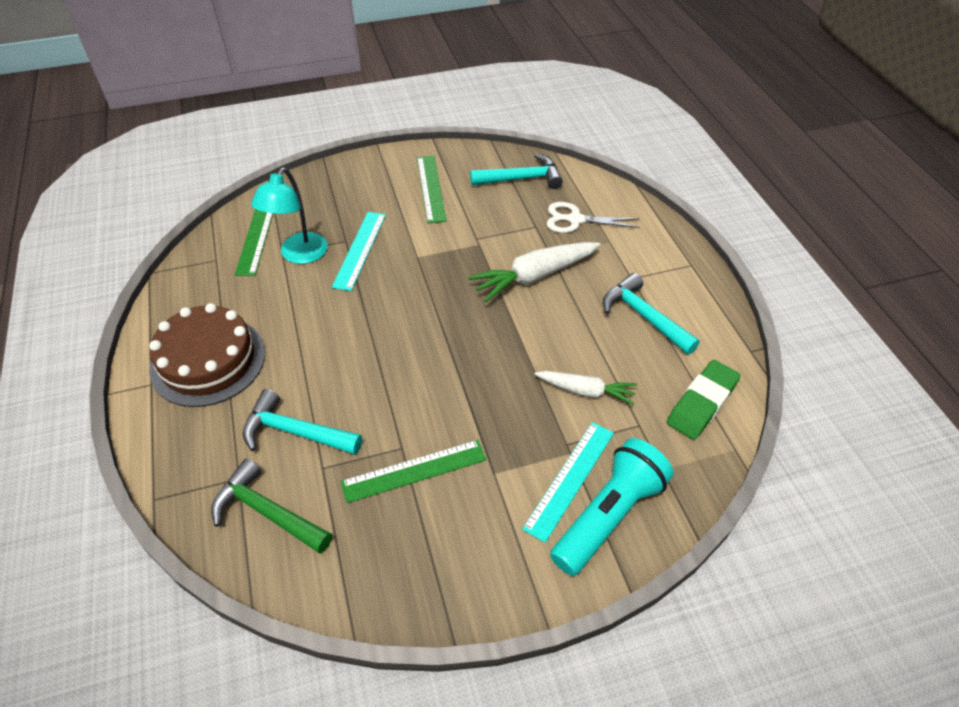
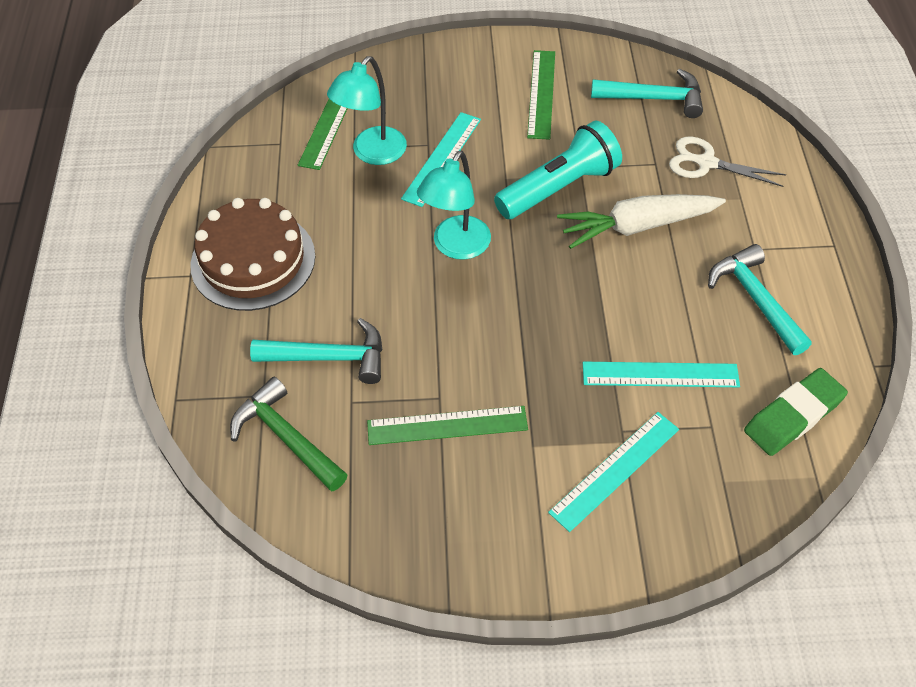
camera: 15 degrees right, 5 degrees up
turquoise hammer [243,389,362,455] -> turquoise hammer turned 150 degrees clockwise [250,318,383,384]
white carrot [534,371,637,405] -> turquoise ruler [583,362,740,387]
turquoise flashlight [550,438,674,576] -> turquoise flashlight moved to [494,121,622,219]
none -> turquoise lamp [417,151,491,260]

